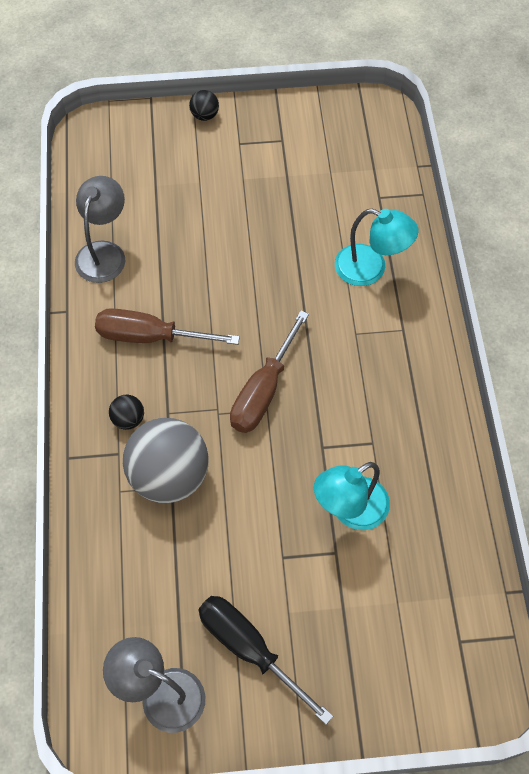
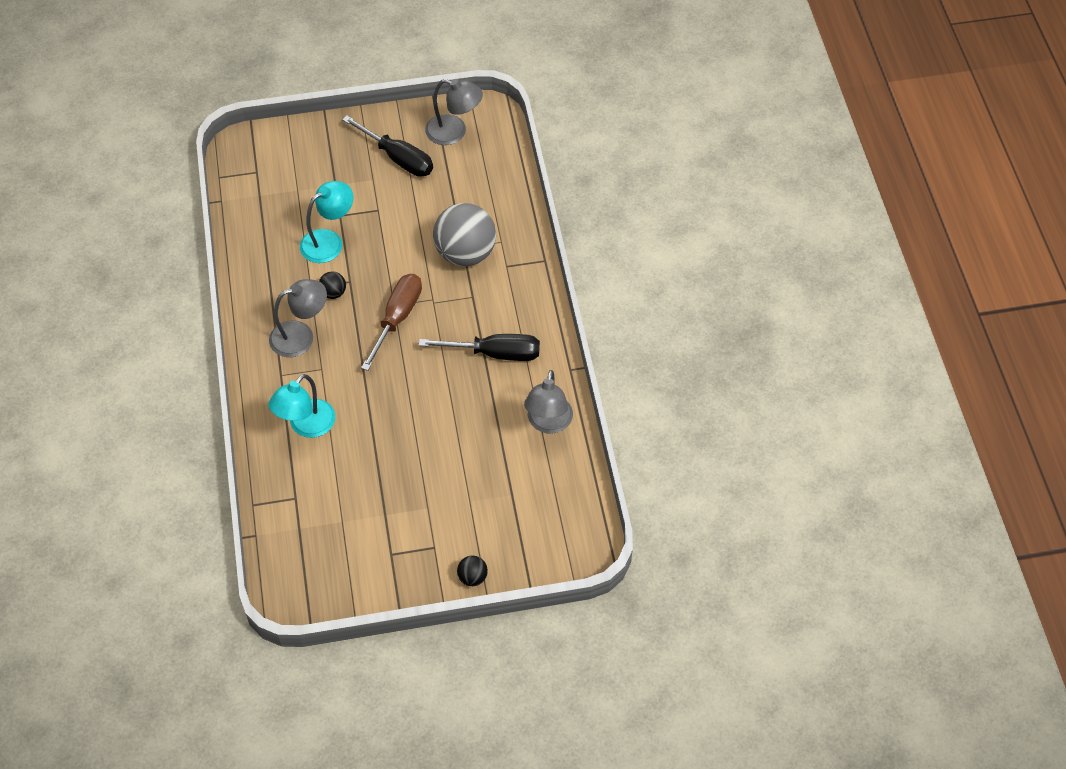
camera: 175 degrees right, 5 degrees down
brown screwdriver [95,308,240,345] -> black screwdriver [419,334,540,361]
black ball [109,395,144,430] -> black ball moved to [319,271,346,299]
turquoise lamp [335,209,418,286] -> turquoise lamp turned 75 degrees counterclockwise [268,374,335,438]
none -> grey lamp [269,279,327,357]

